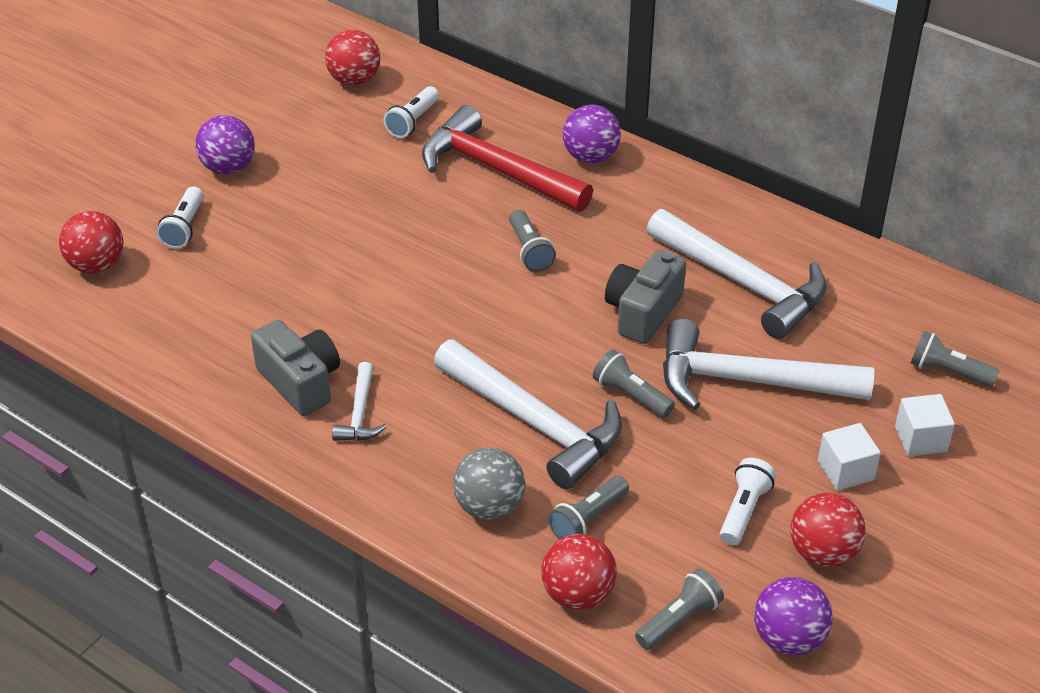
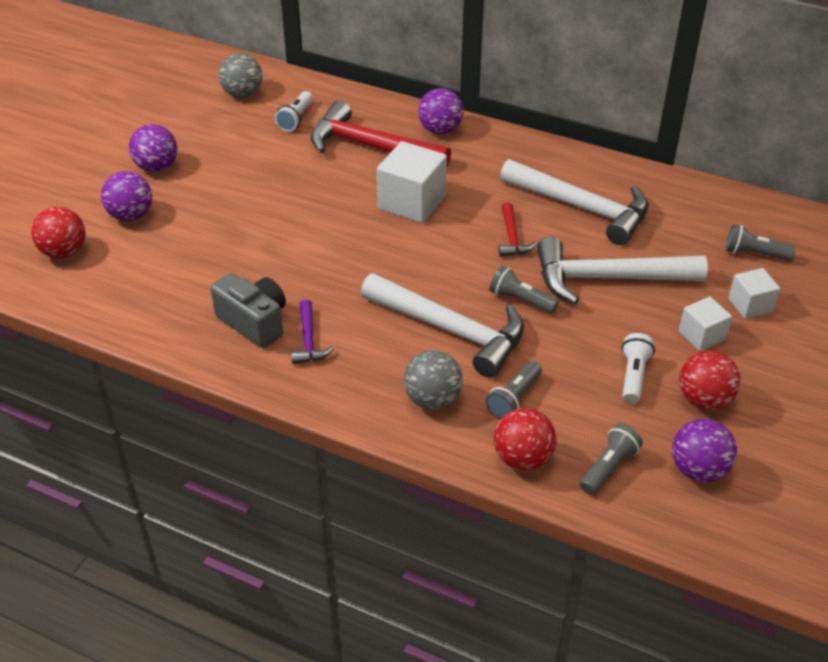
camera: 10 degrees left, 0 degrees up
white flashlight [156,187,203,249] -> purple ball [101,171,152,221]
red ball [325,30,380,86] -> grey ball [218,53,262,98]
white hammer [332,362,386,441] -> purple hammer [291,299,334,364]
grey flashlight [509,210,556,272] -> white cube [377,141,447,223]
grey camera [605,250,686,344] -> red hammer [499,202,537,257]

